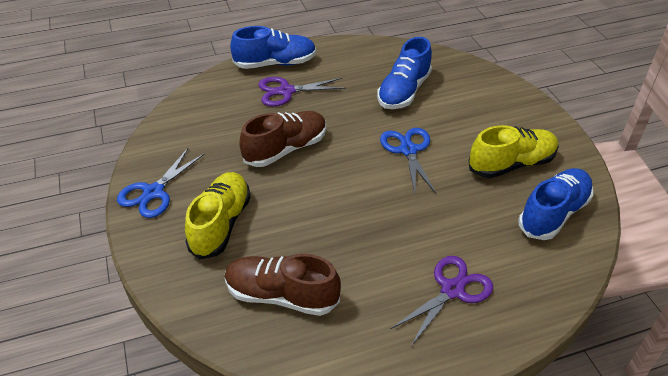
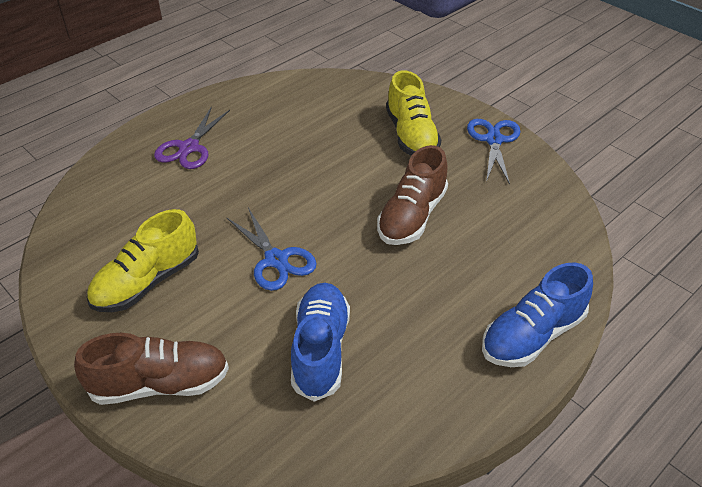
camera: 155 degrees right, 0 degrees up
brown shoe [225,254,341,316] -> brown shoe moved to [74,333,229,405]
purple scissors [258,77,346,106] -> none
blue shoe [518,168,593,240] -> none

